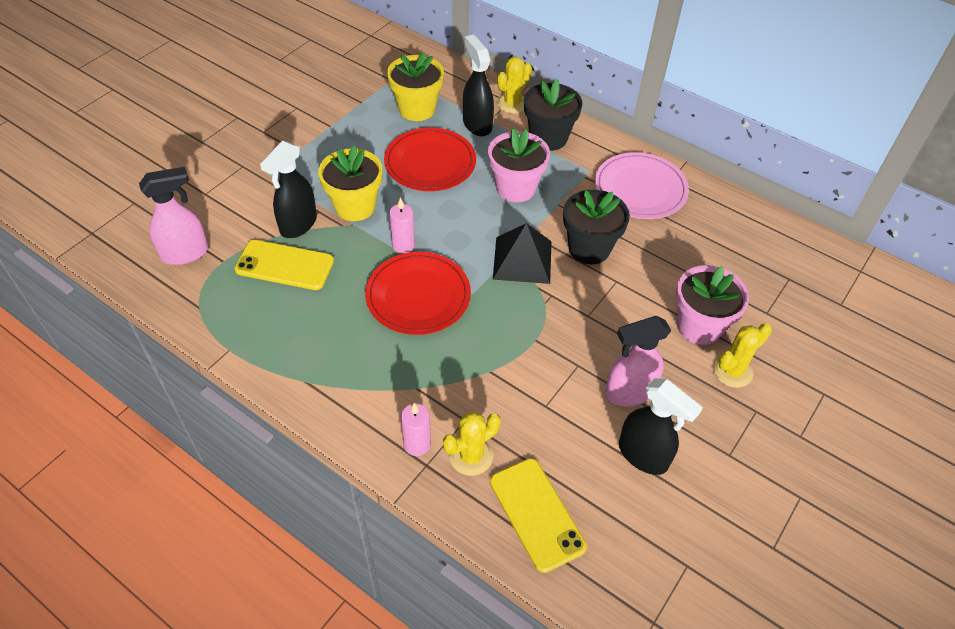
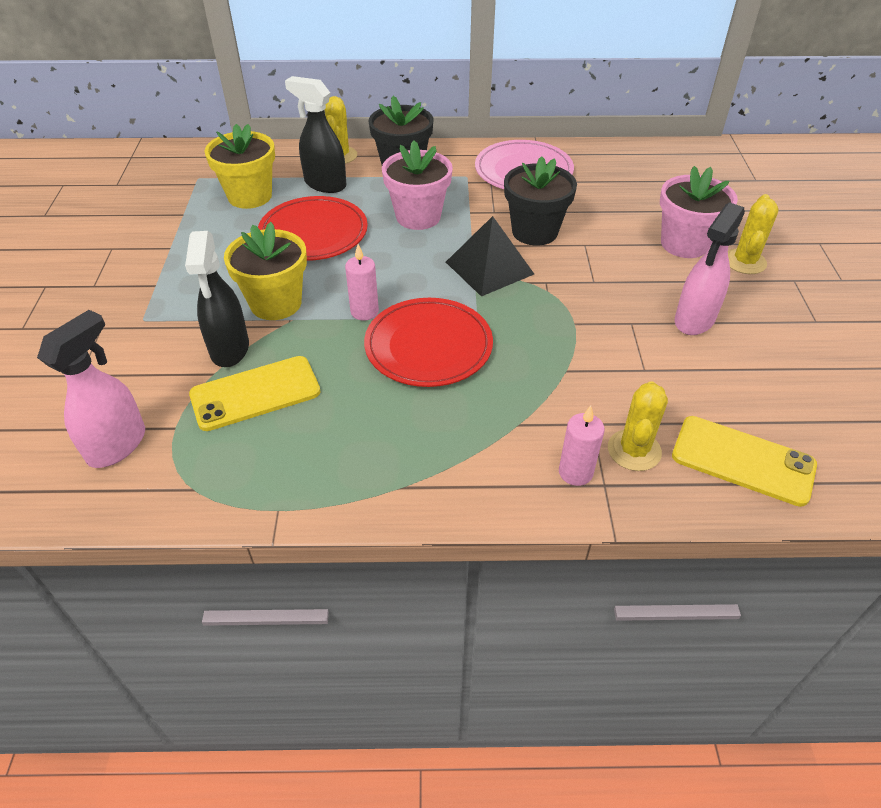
camera: 35 degrees left, 5 degrees down
black spray bottle [619,379,703,475] -> none

